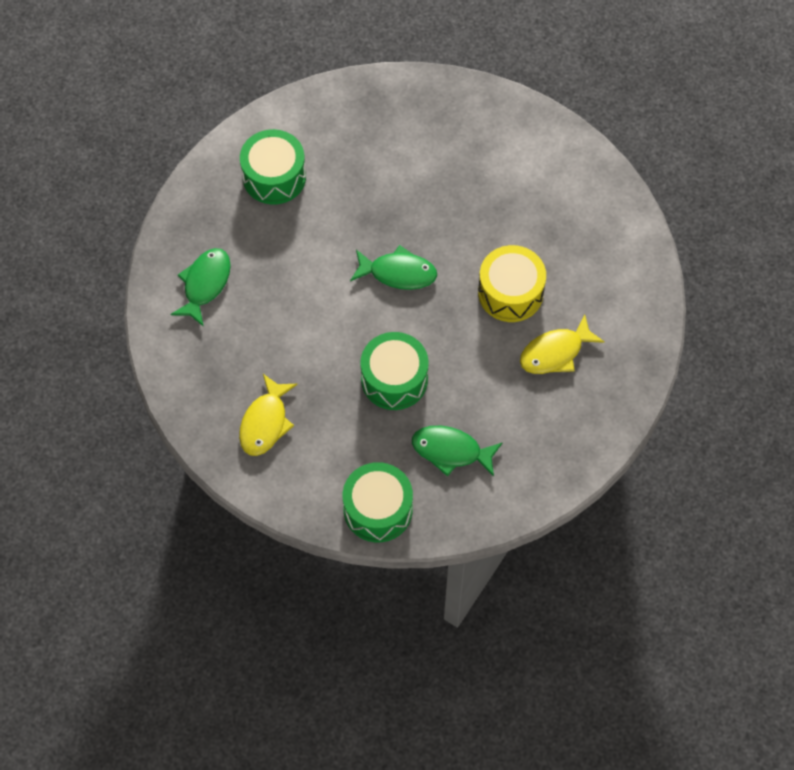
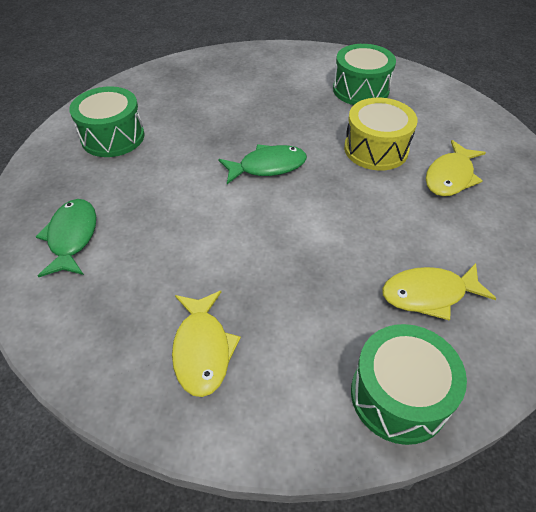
camera: 25 degrees left, 15 degrees down
green drum [360,332,429,410] -> green drum moved to [333,44,396,105]
green fish [412,426,503,477] -> yellow fish [382,263,497,321]

